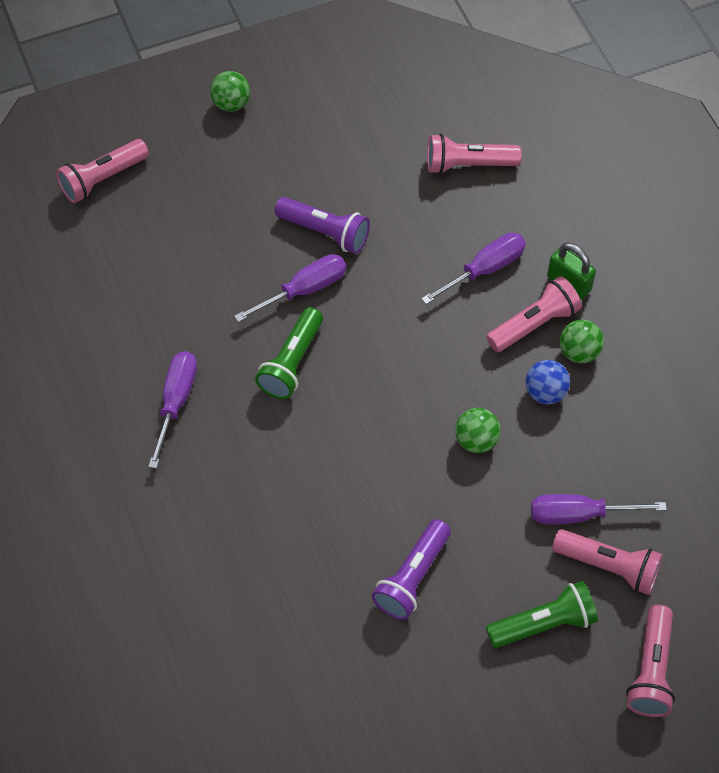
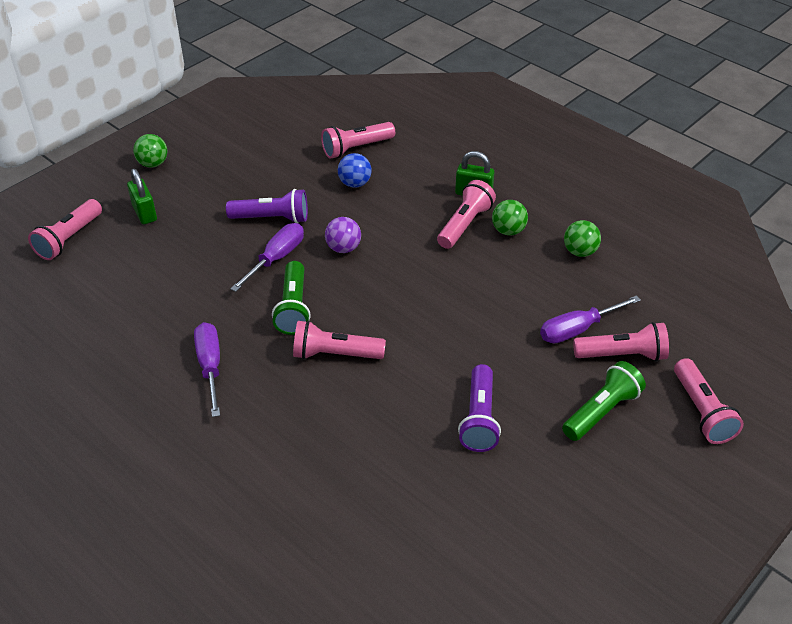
camera: 25 degrees left, 15 degrees down
purple screwdriver [421,233,526,304] -> none
green ball [455,408,501,453] -> green ball moved to [564,220,601,257]
blue ball [525,360,570,405] -> blue ball moved to [338,153,372,188]
none -> green padlock [127,169,157,224]
none -> pink flashlight [293,320,386,360]
none -> purple ball [325,217,361,253]

